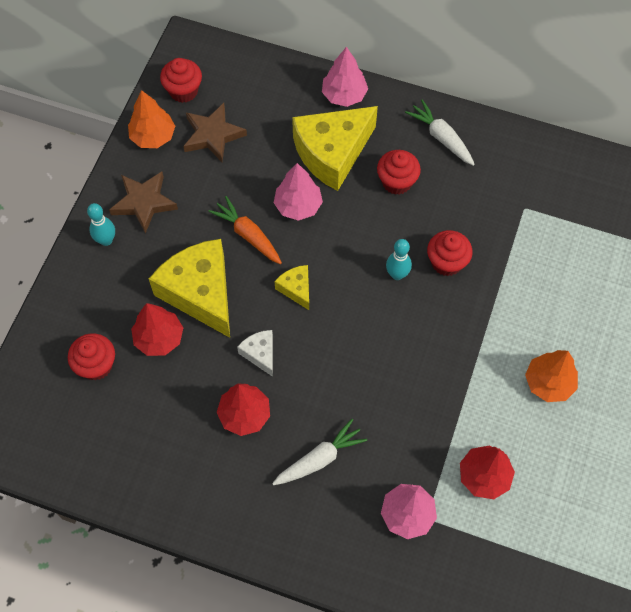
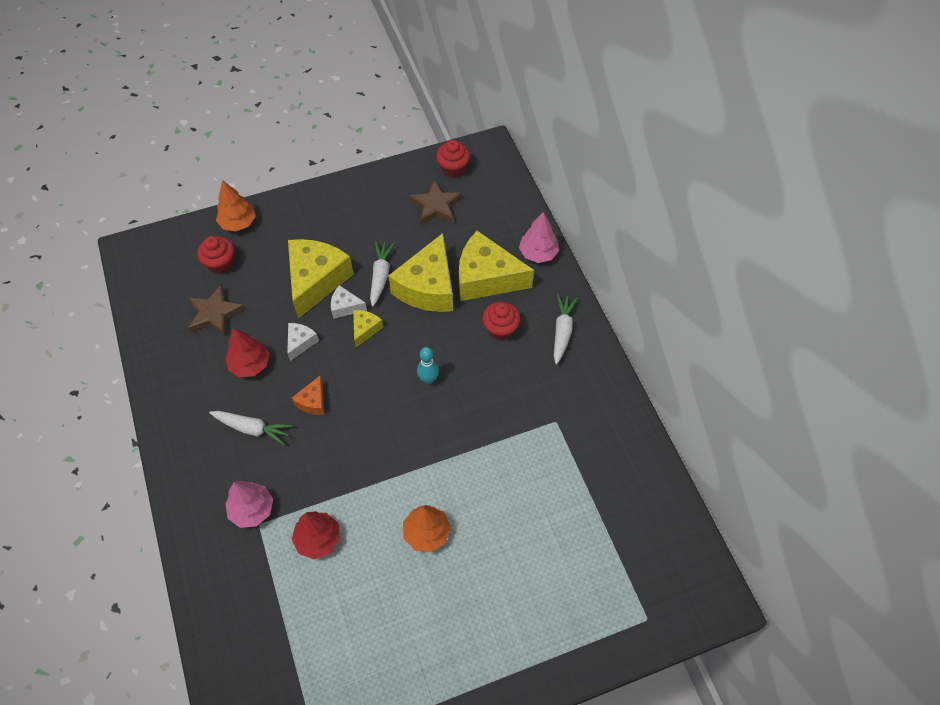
camera: 50 degrees right, 5 degrees down
turquoise bowling pin [87,203,115,246] -> none
brown star [109,172,178,233] -> brown star moved to [188,284,245,337]
orange tree [128,90,175,148] -> orange tree moved to [216,180,256,232]
red tree [131,303,183,356] -> none
orange carrot [208,196,282,264] -> white carrot [370,241,395,306]
pink tree [274,163,323,221] -> yellow cheese [388,233,453,312]
red cupcake [427,230,473,276] -> none
none -> orange cheese [292,376,324,415]
none -> white cheese [331,285,367,319]

